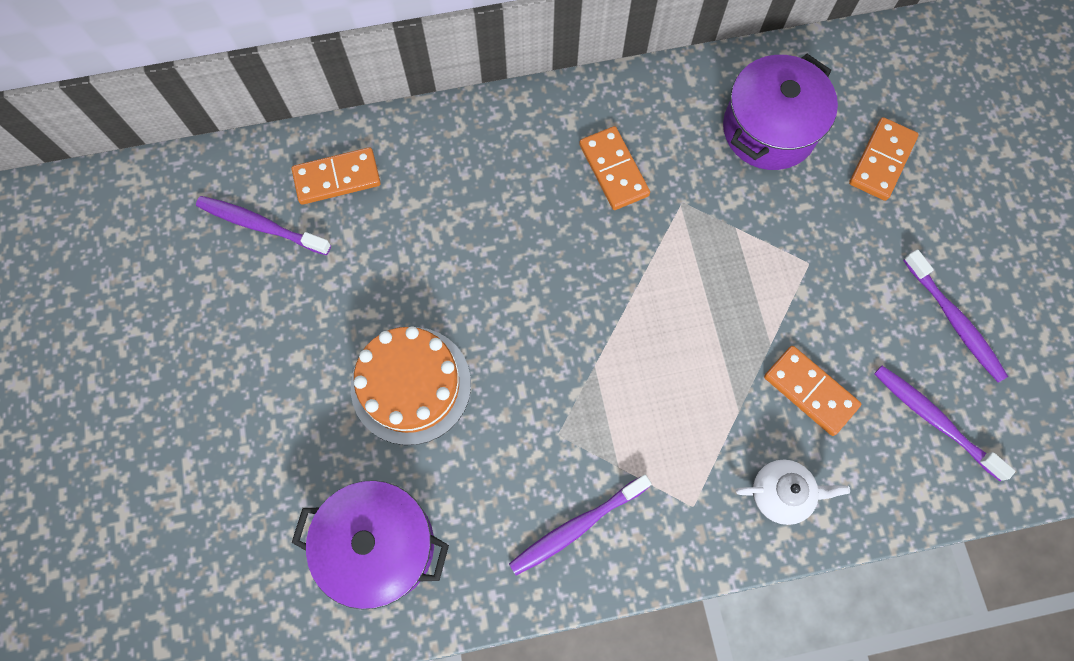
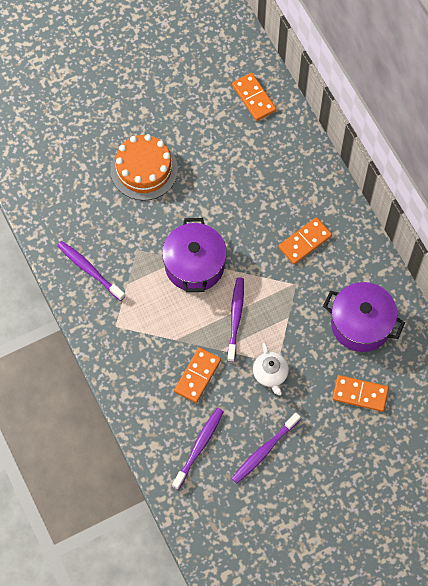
camera: 75 degrees right, 5 degrees down
purple toothbrush [196,196,331,255] -> purple toothbrush moved to [227,277,244,362]
purple pot [292,480,449,610] -> purple pot moved to [162,218,227,292]
white teapot [736,460,850,525] -> white teapot moved to [253,343,289,395]

